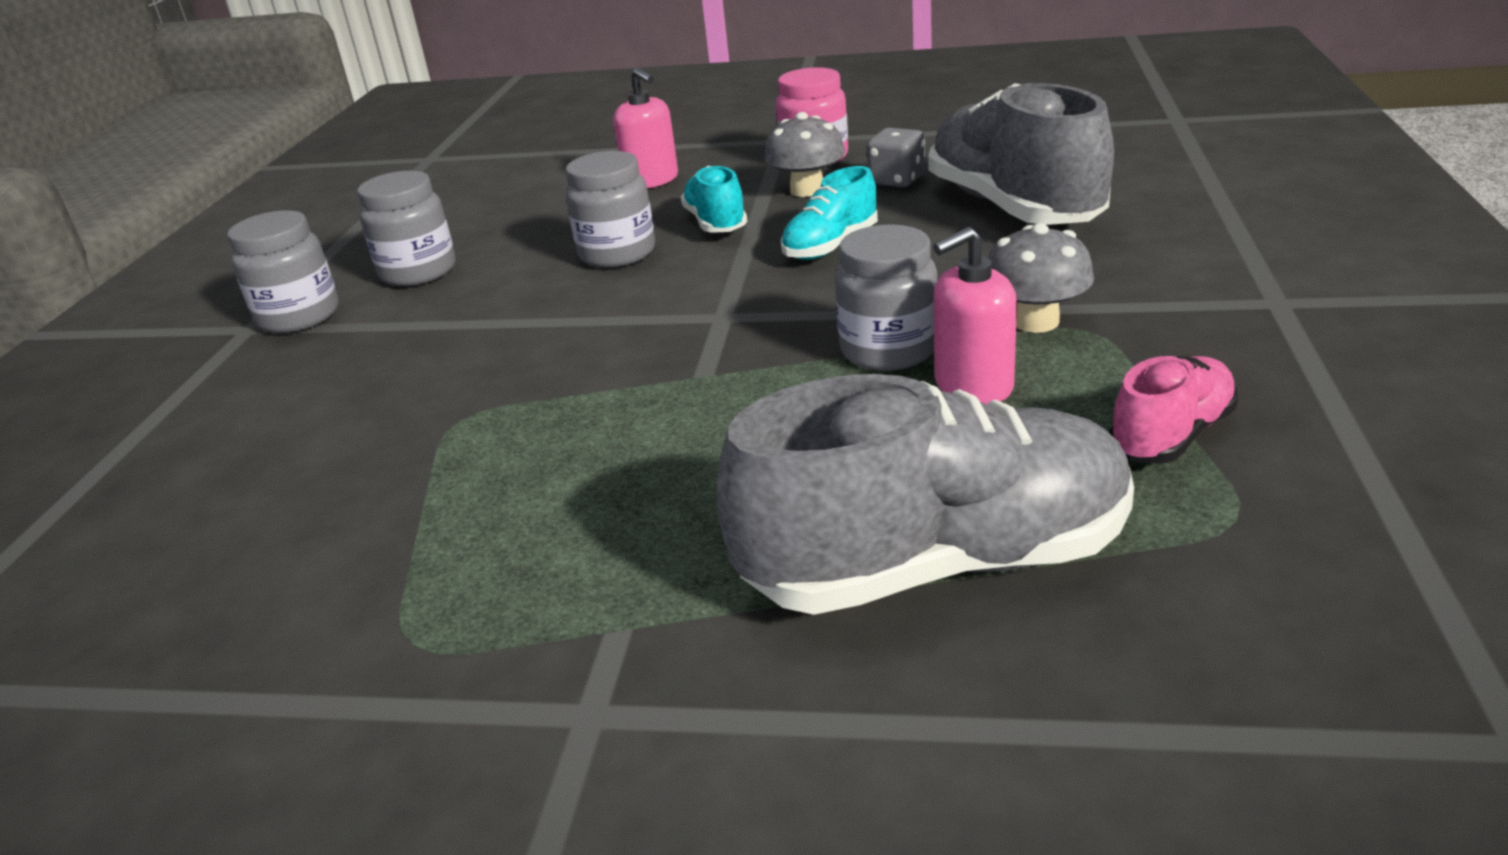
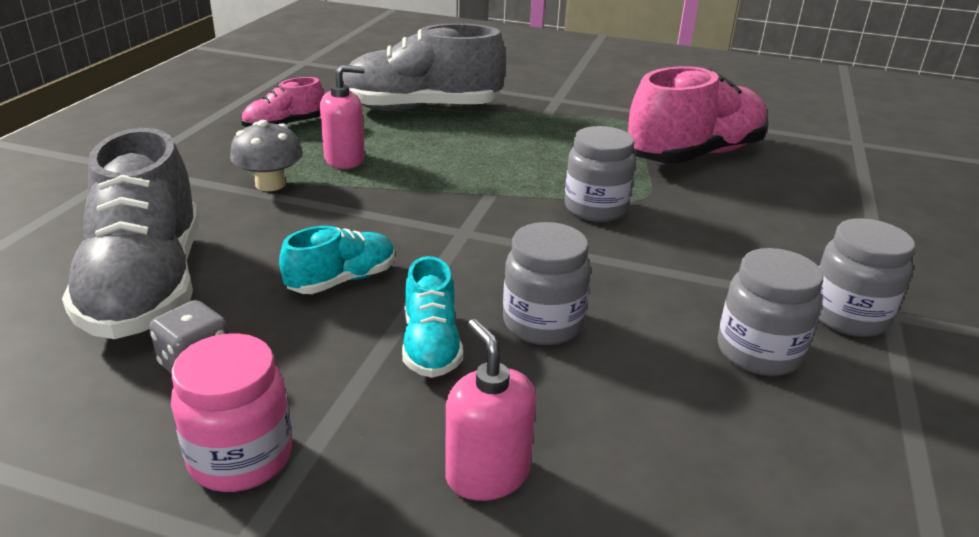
camera: 175 degrees left, 0 degrees up
grey mushroom [764,112,845,197] -> none
grey jar [835,224,937,371] -> grey jar moved to [564,126,636,222]
none -> pink shoe [628,66,769,164]

